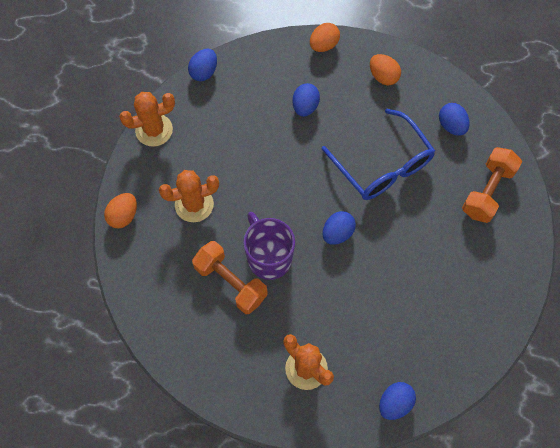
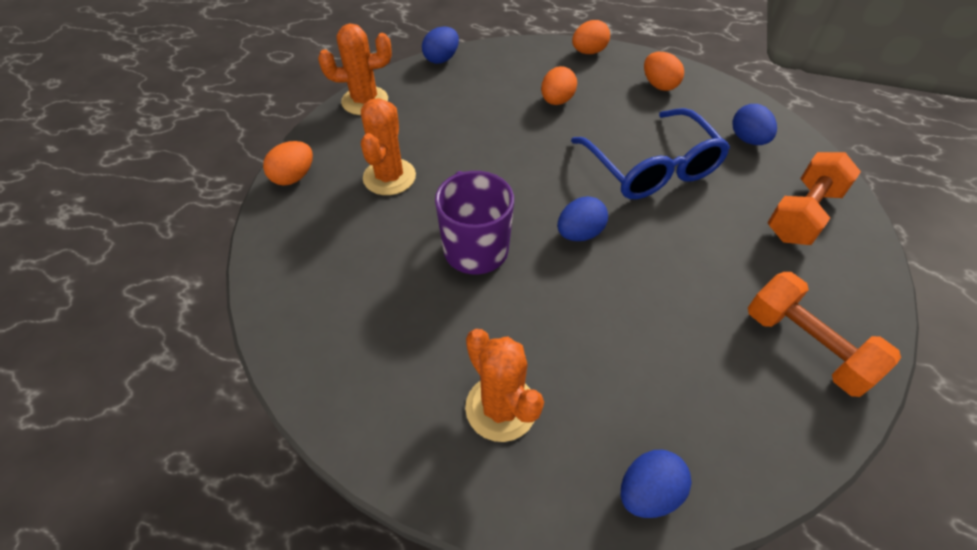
camera: 10 degrees right, 15 degrees down
orange cactus [159,170,219,222] -> orange cactus turned 75 degrees counterclockwise [361,98,416,195]
orange dumbbell [192,241,268,314] -> orange dumbbell moved to [748,272,901,397]
blue egg [292,83,320,117] -> orange egg [541,66,577,105]

